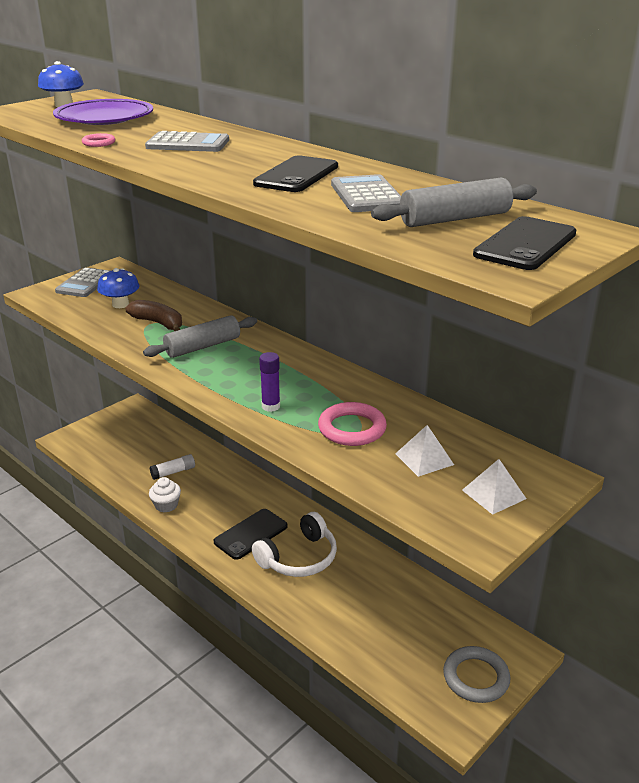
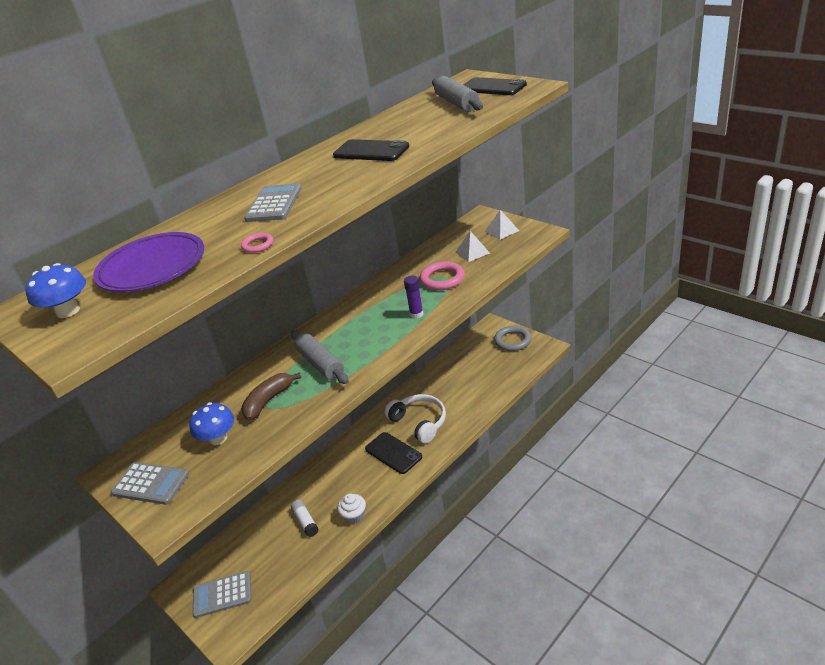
camera: 85 degrees left, 5 degrees up
grey calculator [331,174,401,212] -> grey calculator moved to [193,571,252,618]

